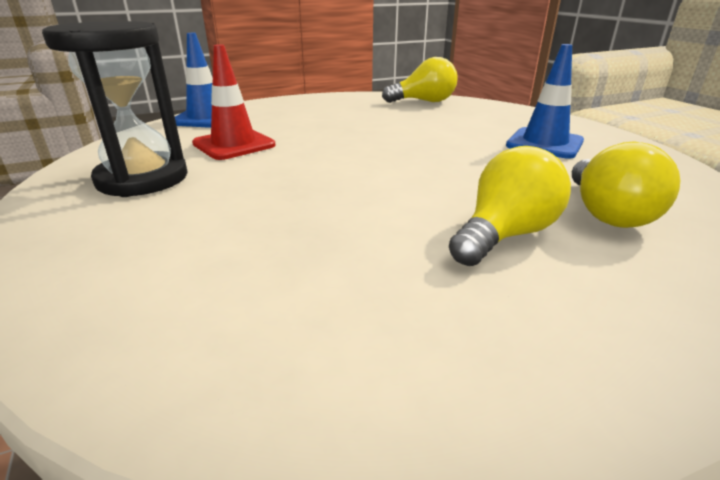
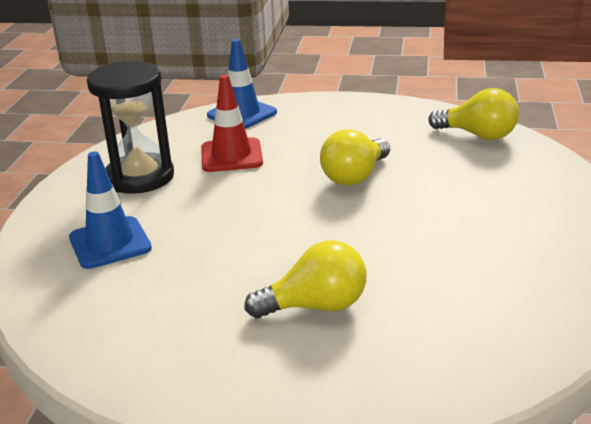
camera: 35 degrees right, 0 degrees up
blue traffic cone [506,44,584,159] -> blue traffic cone moved to [69,152,152,269]
yellow light bulb [572,141,680,228] -> yellow light bulb moved to [320,129,390,186]

